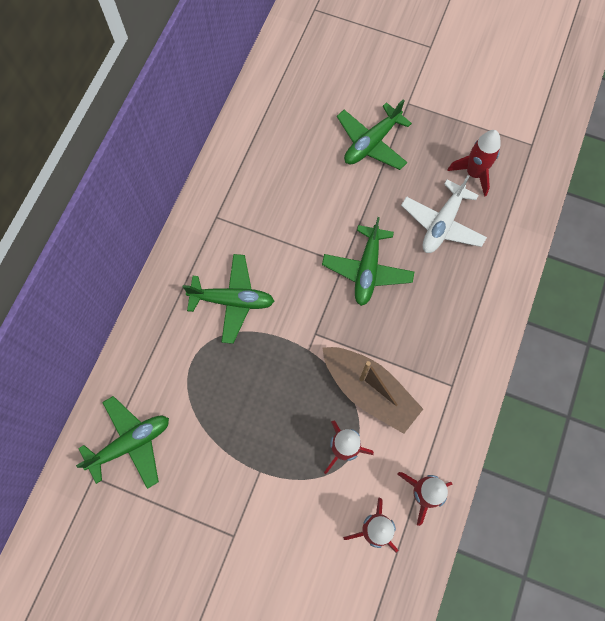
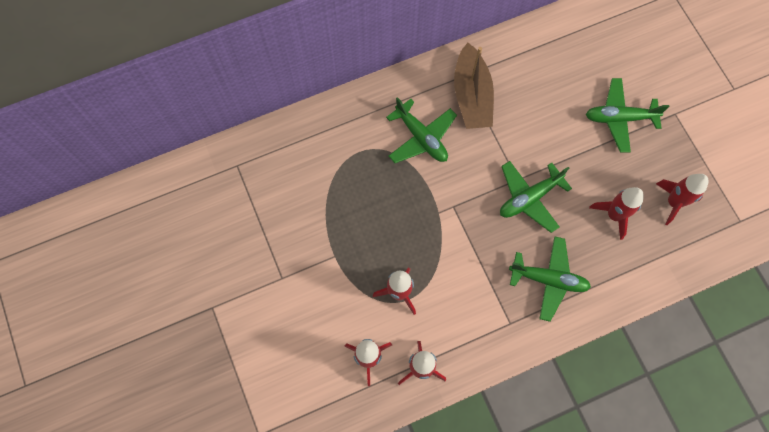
camera: 45 degrees right, 0 degrees up
green plane [76,396,169,489] -> green plane moved to [509,237,591,322]
brown boat [322,347,423,434] -> brown boat moved to [454,43,494,129]
white plane [401,175,487,253] -> red rocket [589,187,644,240]

